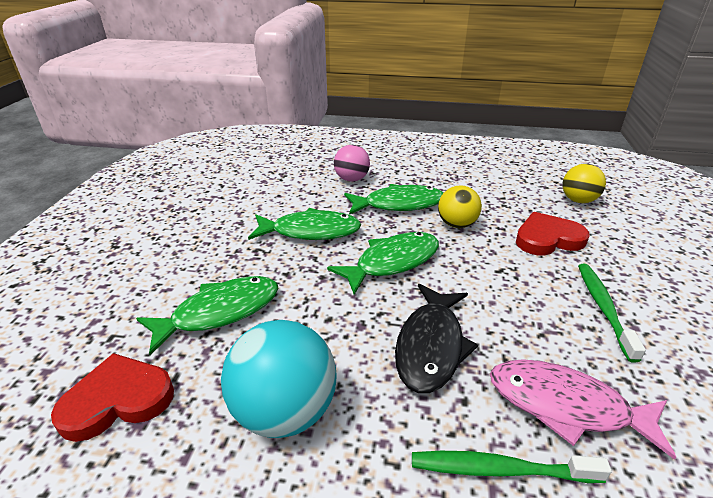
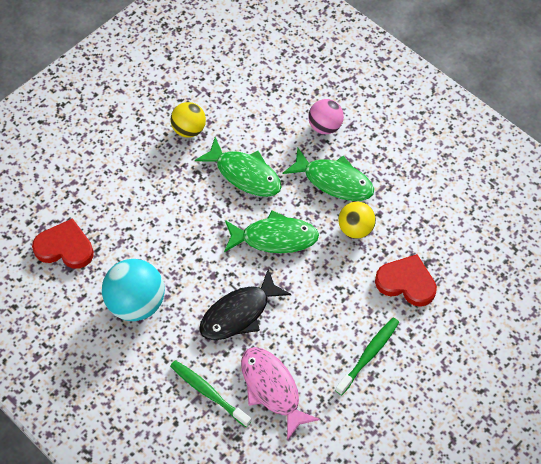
camera: 35 degrees right, 25 degrees up
green fish [136,276,279,355] -> none
yellow ball [562,164,606,203] -> yellow ball moved to [171,102,206,138]

